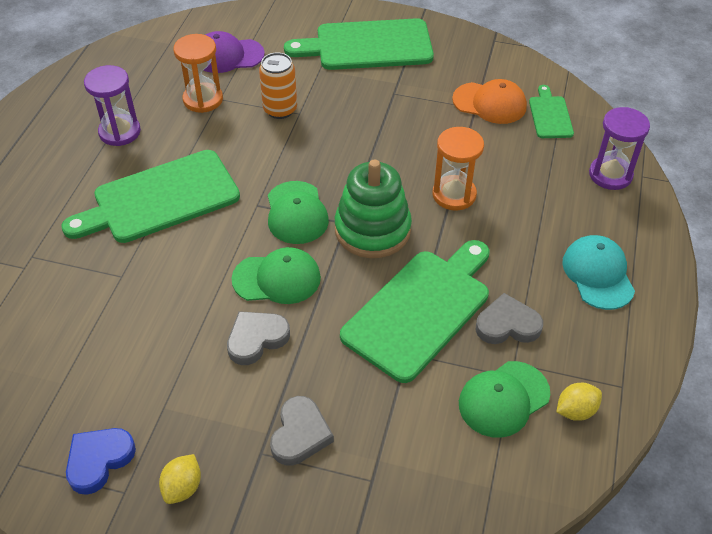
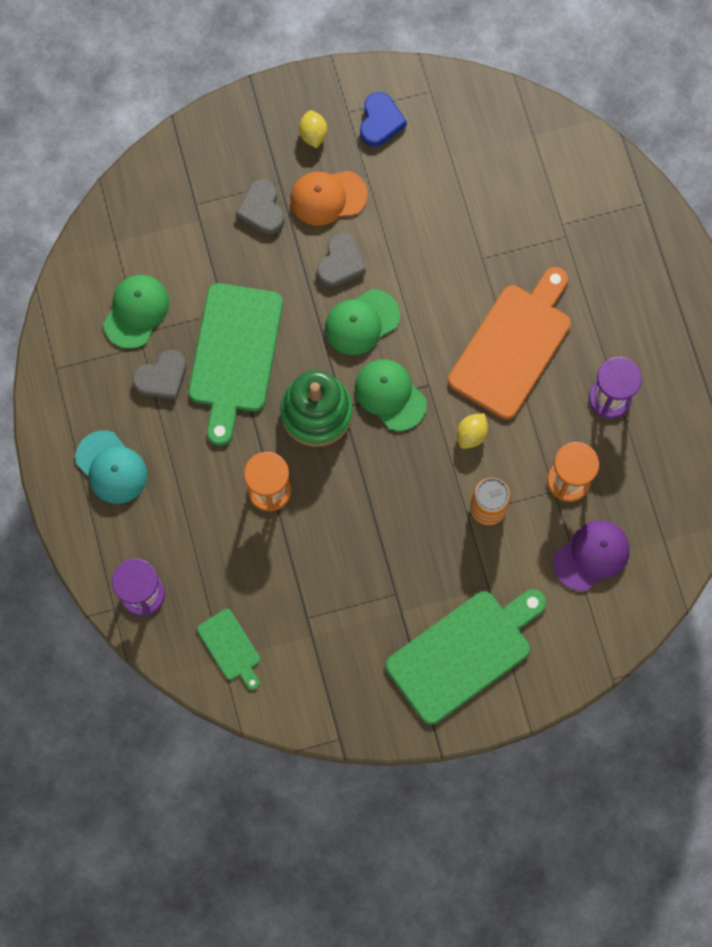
camera: 150 degrees right, 25 degrees up
green cutting board [61,150,240,243] -> orange cutting board [448,267,571,420]
orange cap [452,79,527,124] -> orange cap moved to [290,171,368,226]
yellow lemon [556,383,602,421] -> yellow lemon moved to [457,413,488,449]

